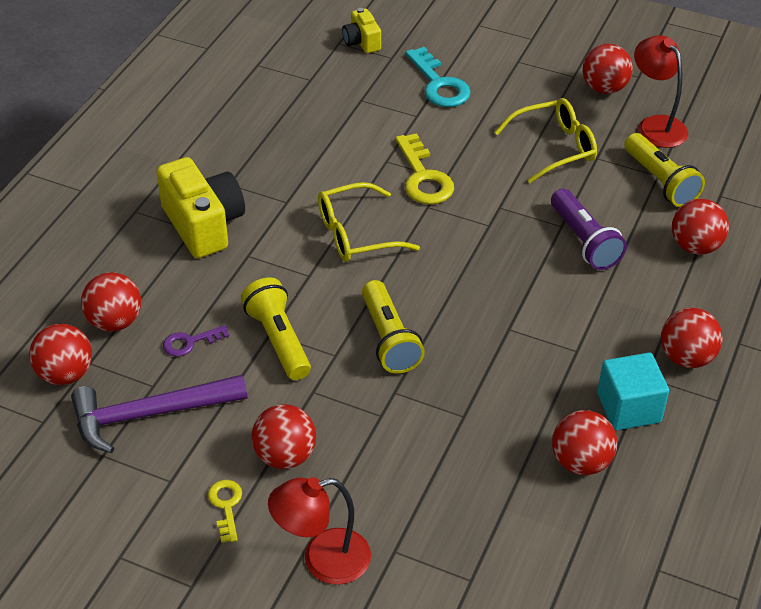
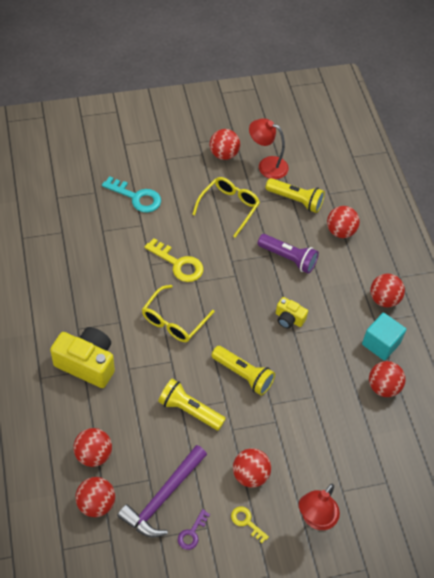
camera: 40 degrees left, 10 degrees up
purple key [163,325,229,357] -> purple key moved to [178,509,210,550]
yellow camera [342,8,381,53] -> yellow camera moved to [276,297,308,329]

